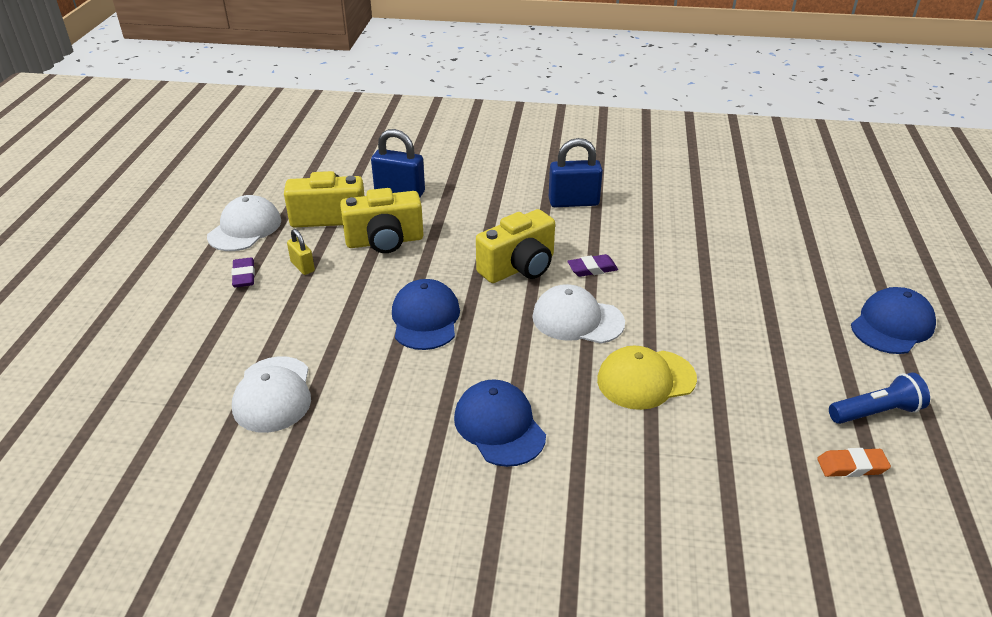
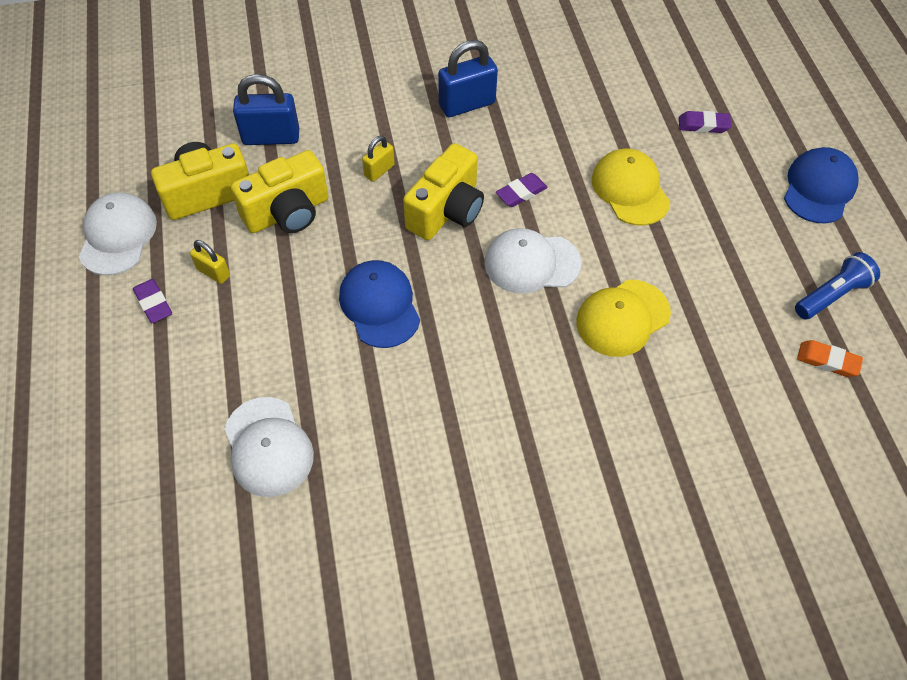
camera: 20 degrees left, 20 degrees up
blue cap [454,379,546,467] -> none
orange eraser [817,448,891,477] -> orange eraser turned 45 degrees clockwise [797,340,863,377]
none -> yellow padlock [362,136,395,182]
none -> yellow cap [592,148,670,226]
none -> purple eraser [679,111,731,133]

